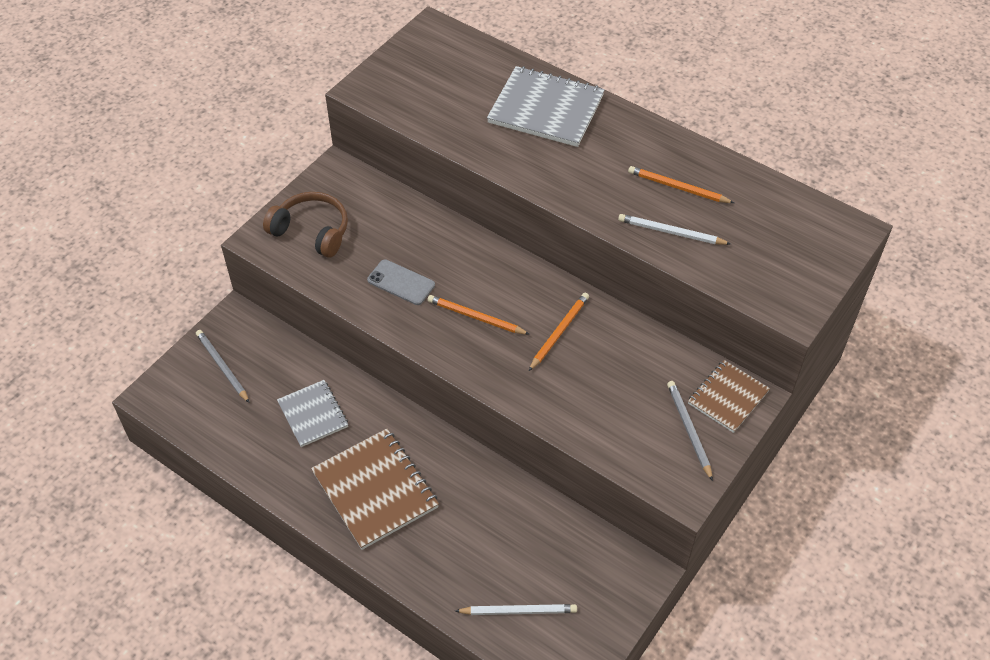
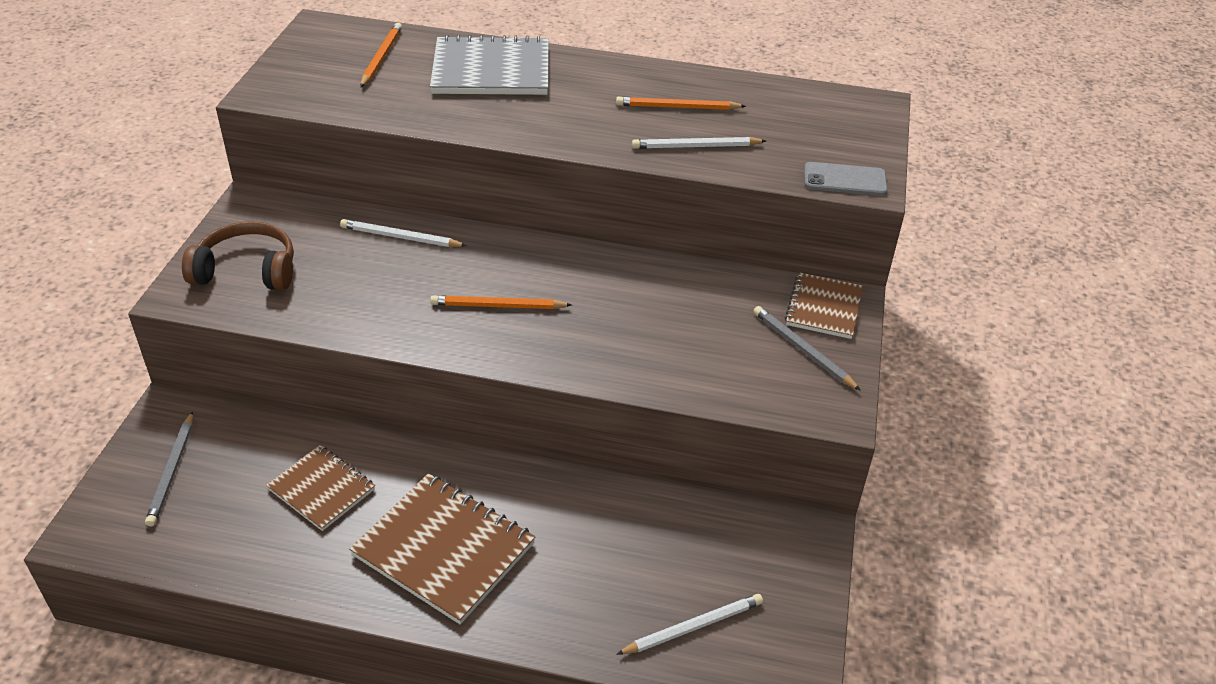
camera: 25 degrees left, 10 degrees down
grey pencil [196,330,249,403] -> grey pencil turned 120 degrees counterclockwise [145,411,193,527]
grey notebook [277,380,348,447] -> brown notebook [266,445,375,531]
grey phone [367,259,435,305] -> grey phone moved to [804,162,888,196]
orange pencil [529,293,589,371] -> orange pencil moved to [360,23,402,87]
none -> white pencil [340,219,467,247]

